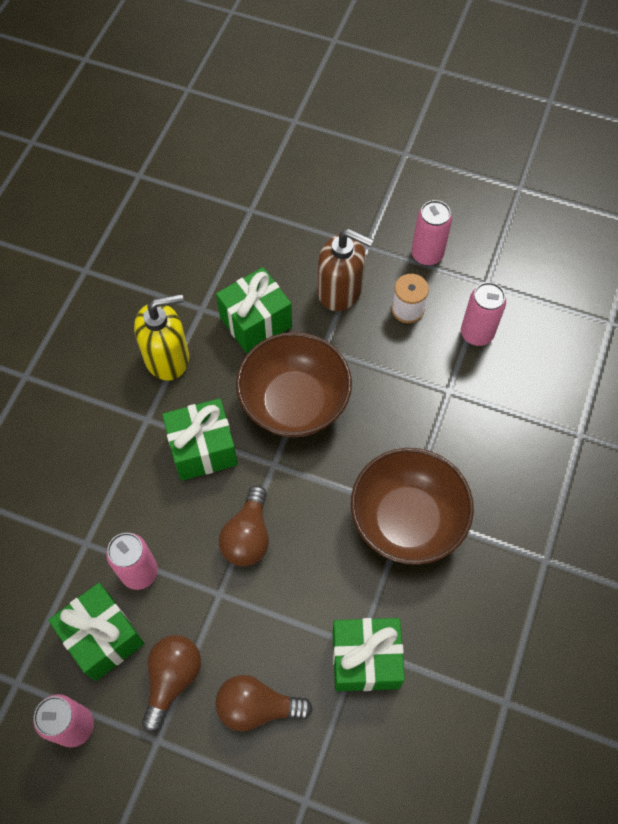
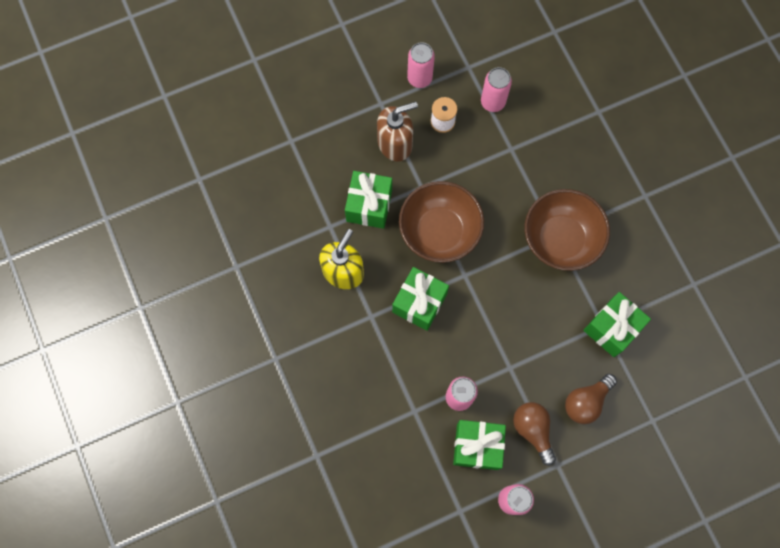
camera: 45 degrees left, 10 degrees up
brown light bulb [219,485,269,566] -> none

